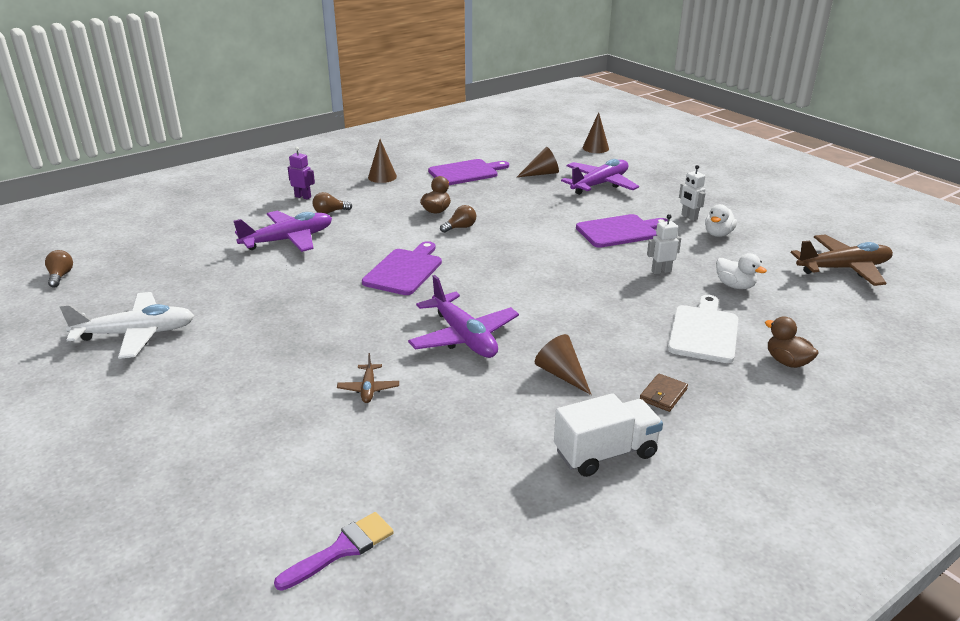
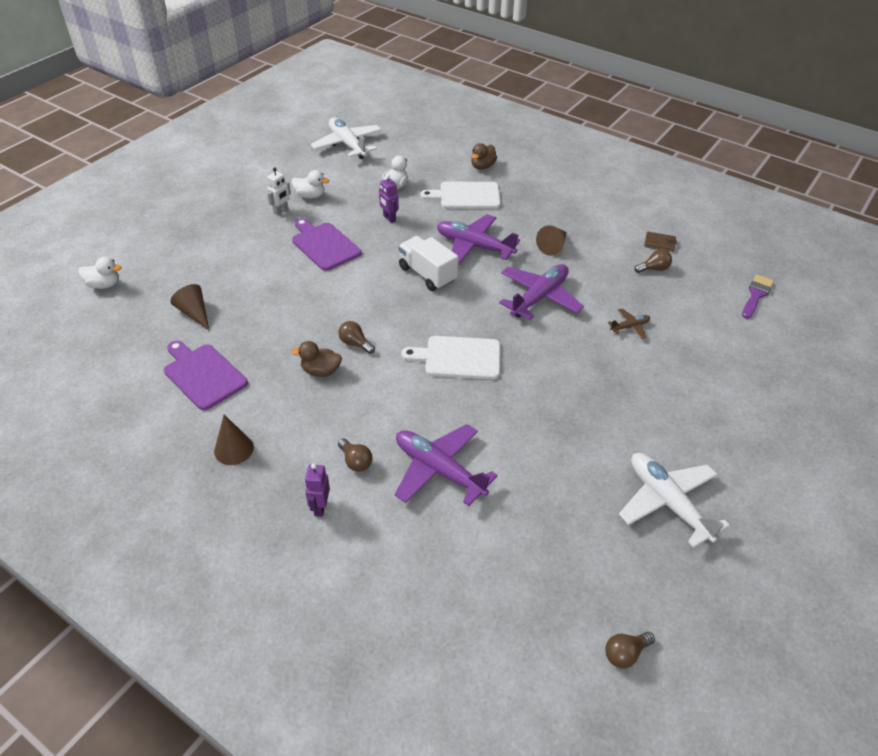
camera: 110 degrees left, 15 degrees up
purple brush [274,512,394,591] -> purple brush turned 90 degrees clockwise [742,274,774,319]
purple cutting board [362,241,442,295] -> white cutting board [401,336,500,380]
white truck [554,393,663,477] -> white truck moved to [398,236,458,291]
purple plane [561,159,639,195] -> purple plane moved to [437,214,520,265]
brown cone [583,112,609,153] -> white duck [79,257,122,289]
brown wallet [640,373,688,412] -> brown wallet moved to [644,232,677,252]
white robot [647,214,681,274] -> purple robot [379,175,399,223]
brown plane [791,235,893,286] -> white plane [311,118,382,159]
none -> brown light bulb [635,249,672,273]

